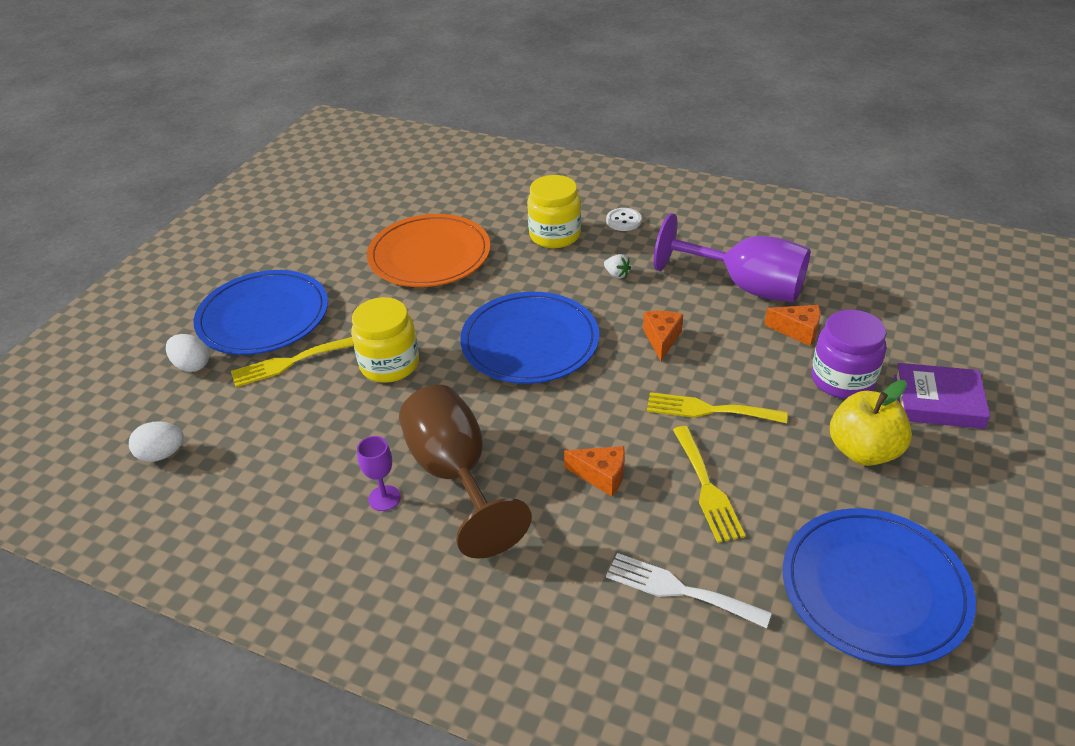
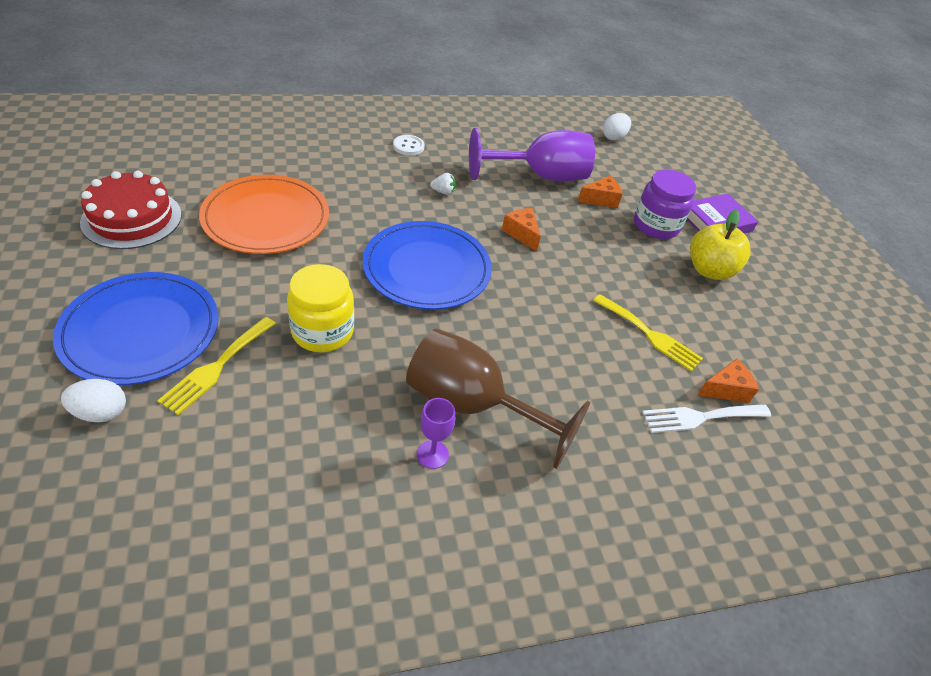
camera: 45 degrees left, 5 degrees up
white egg [129,421,184,462] -> white egg moved to [603,113,631,140]
yellow jar [527,175,581,248] -> none
orange cheese [564,446,625,496] -> orange cheese moved to [698,359,759,403]
yellow fork [647,392,788,423] -> none
blue plate [783,508,976,666] -> none
none -> red cake [80,171,182,249]

